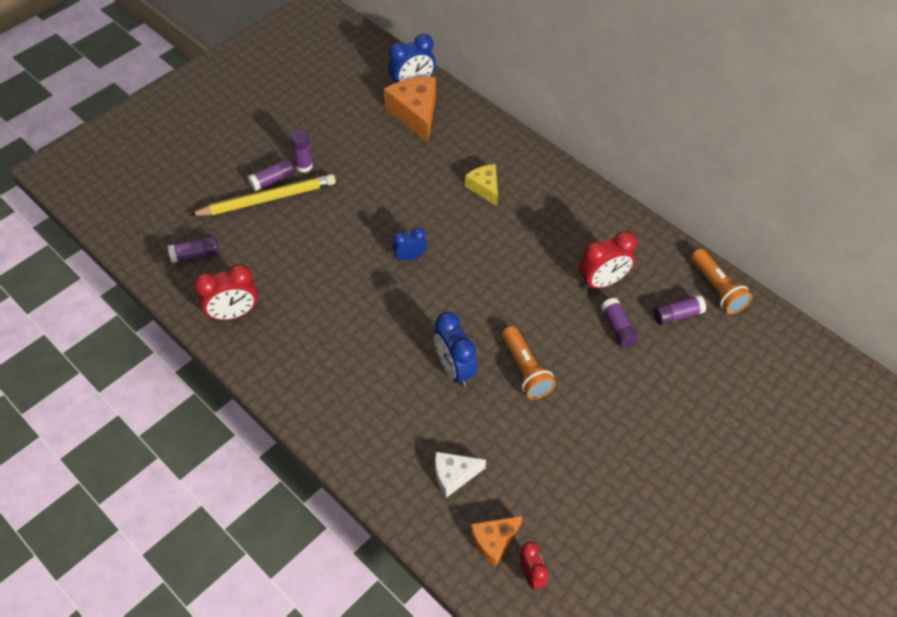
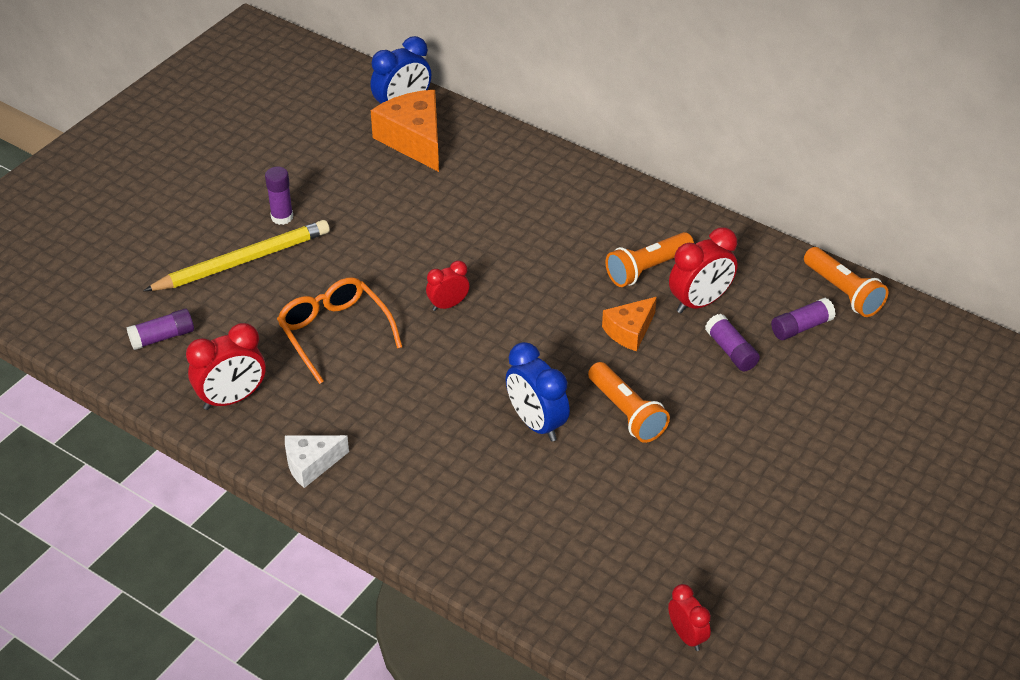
camera: 10 degrees left, 10 degrees down
purple glue stick [247,158,294,192] -> none
blue clock [393,227,427,261] -> red clock [426,261,469,311]
white cheese [435,452,486,498] -> white cheese moved to [285,435,349,488]
yellow cheese [465,164,498,206] -> none
orange cheese [470,516,523,567] -> orange cheese moved to [602,297,657,352]
none -> orange glasses [277,277,402,384]
none -> orange flashlight [605,232,694,287]

